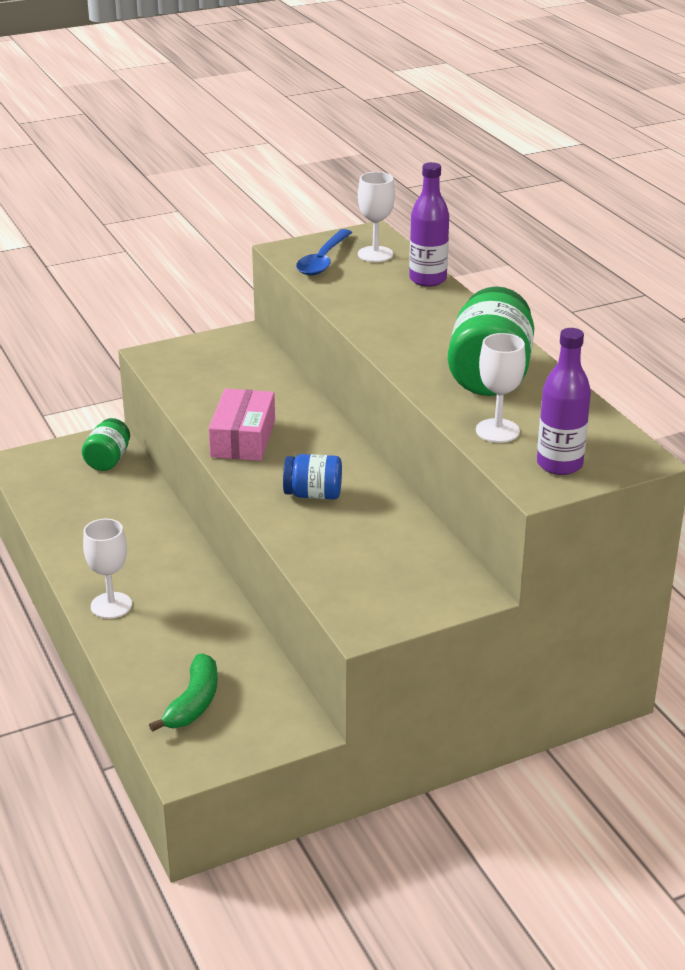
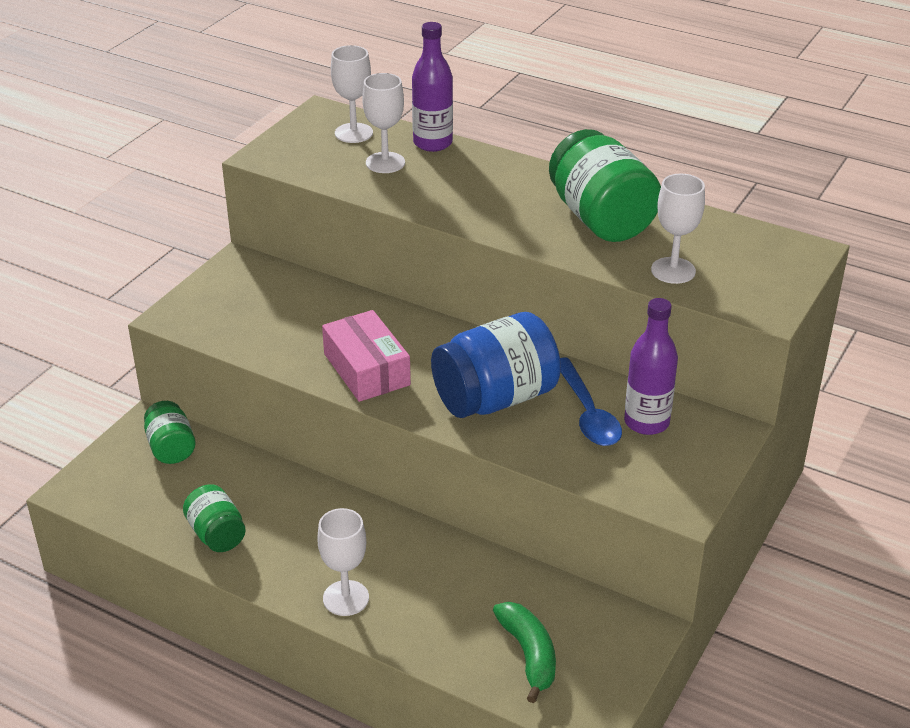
camera: 35 degrees left, 5 degrees up
blue jar [283,454,342,499] -> blue jar [431,312,561,418], size x1.82
blue spoon [296,229,352,276] -> blue spoon moved to [560,358,622,446]
purple bottle [537,328,591,475] -> purple bottle moved to [624,298,678,435]
none -> green jar [183,484,246,552]
none -> white goblet [362,73,405,173]

